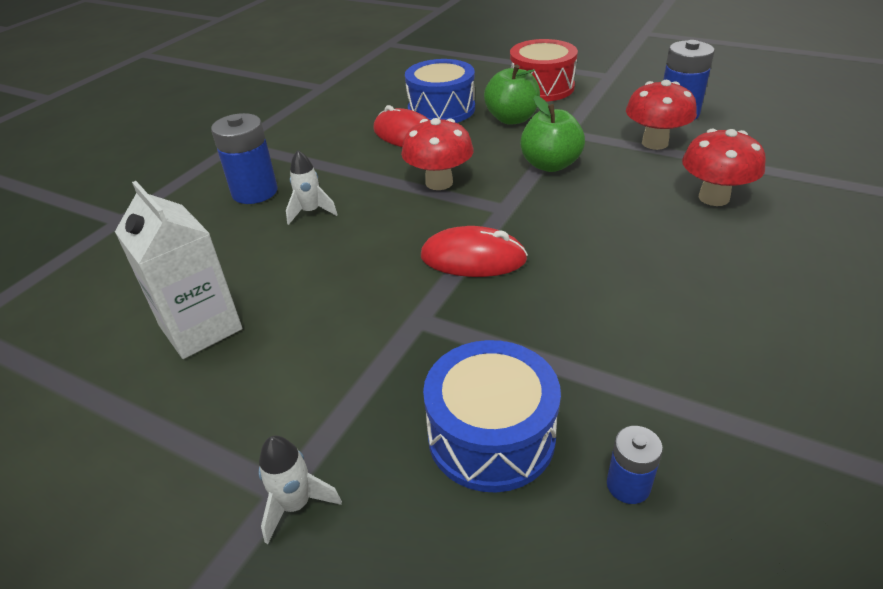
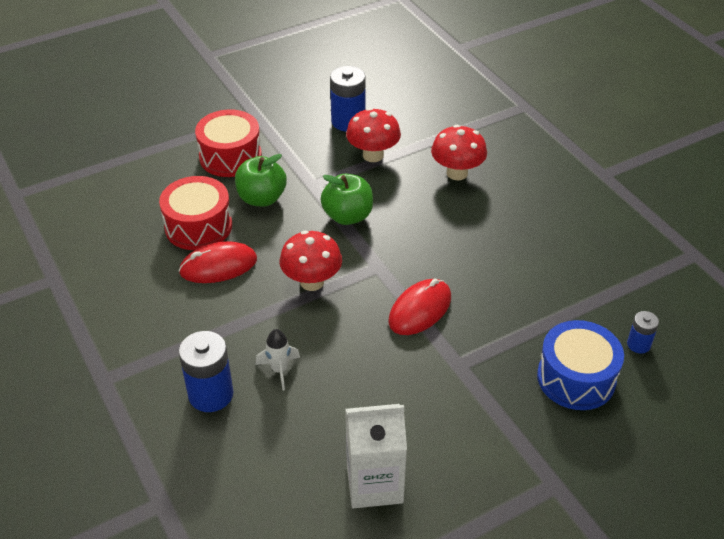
camera: 60 degrees left, 5 degrees up
white rocket [258,435,342,544] -> none
blue drum [405,59,475,123] -> red drum [159,176,232,250]

